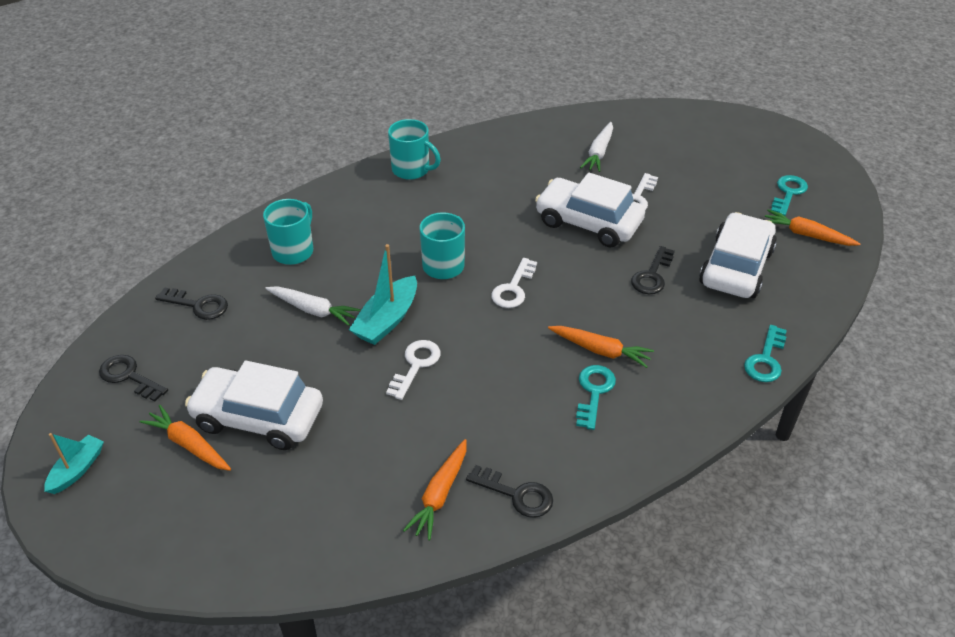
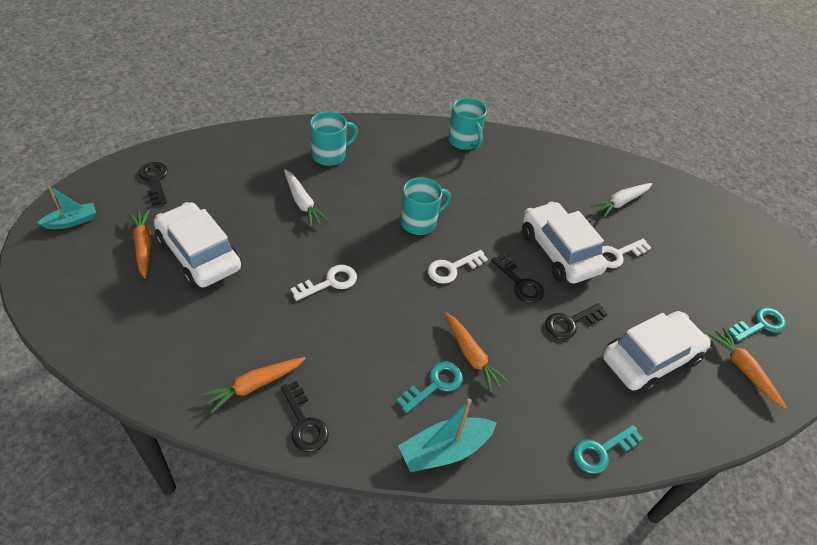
camera: 30 degrees right, 5 degrees up
black key [155,287,228,320] -> black key moved to [491,254,544,303]
turquoise boat [349,244,417,345] -> turquoise boat moved to [398,399,497,472]

